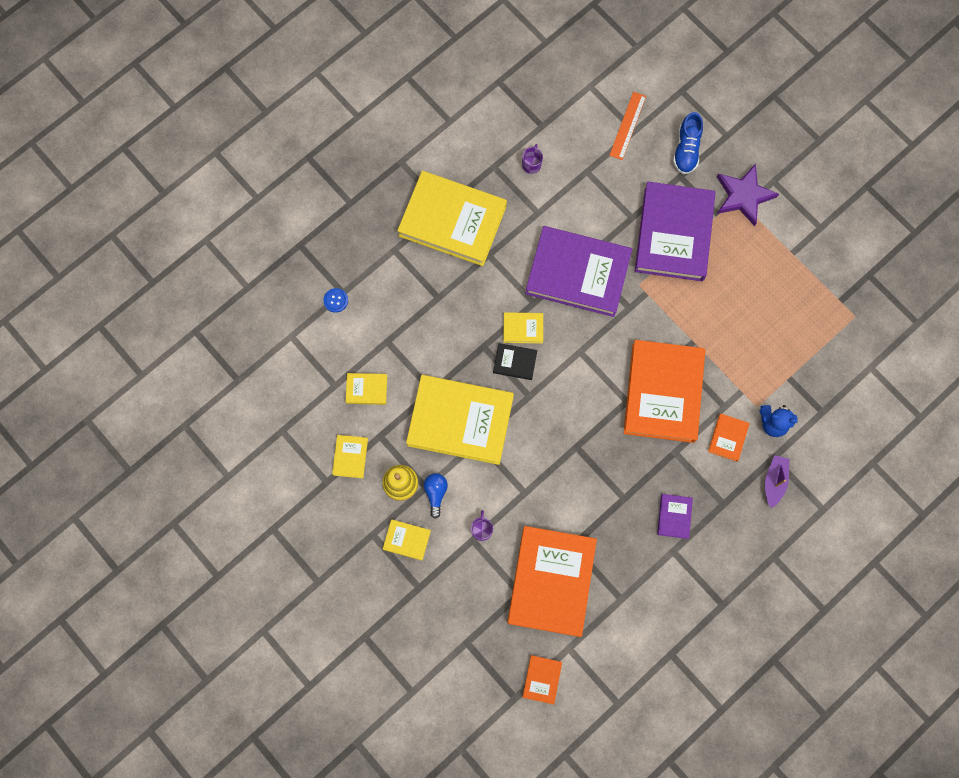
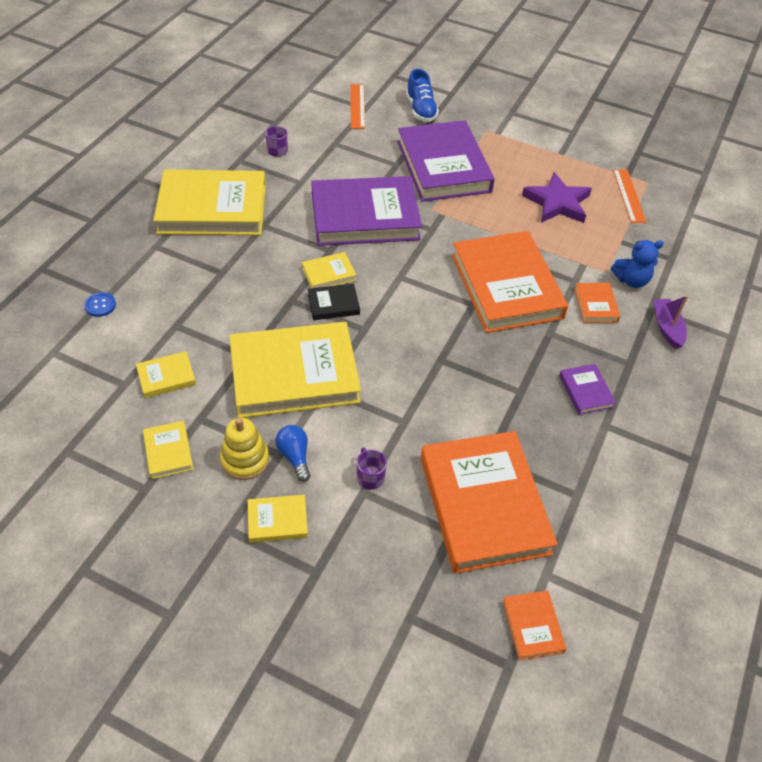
camera: 25 degrees left, 25 degrees down
purple star [717,164,779,226] -> purple star moved to [522,172,592,223]
none -> orange ruler [613,169,646,223]

